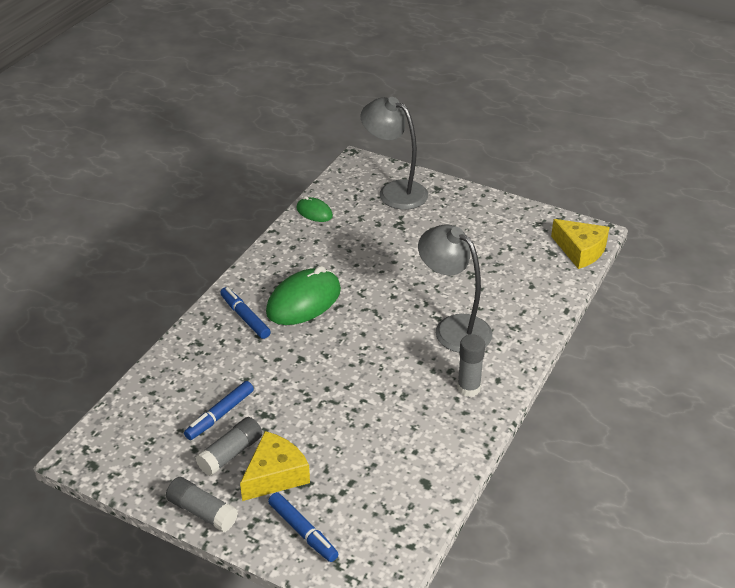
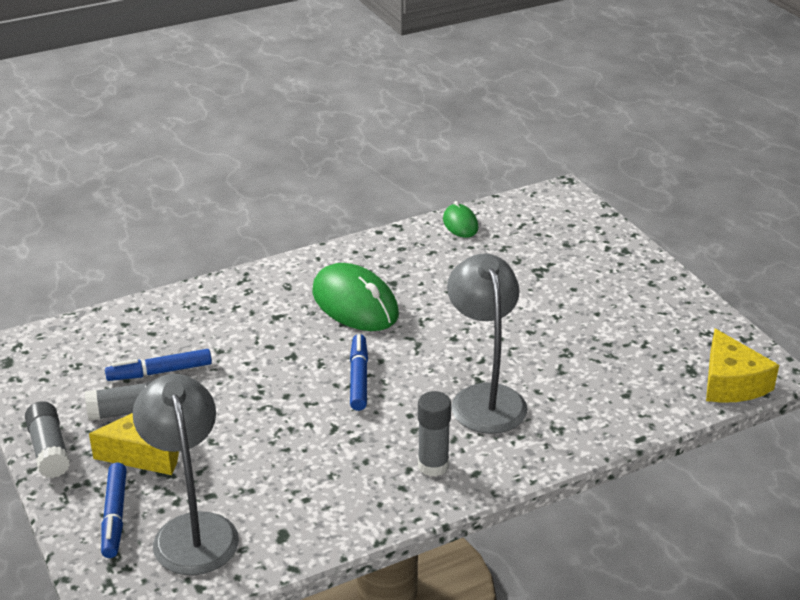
camera: 35 degrees right, 5 degrees down
blue marker [220,287,271,339] -> blue marker moved to [350,334,368,411]
green mouse [266,266,341,325] -> green mouse turned 60 degrees clockwise [312,263,399,331]
grey lamp [360,97,428,210] -> grey lamp moved to [133,374,239,575]

